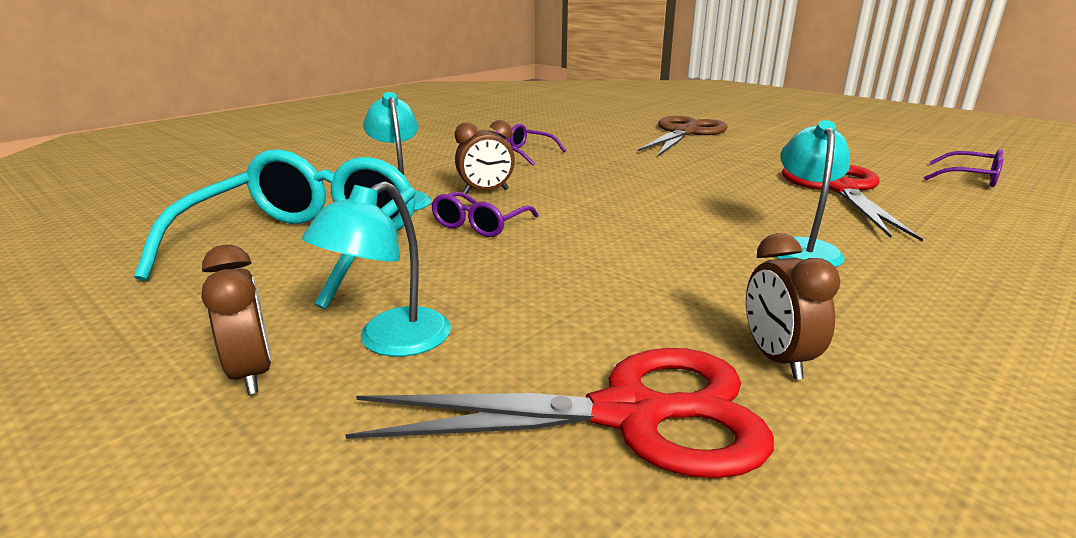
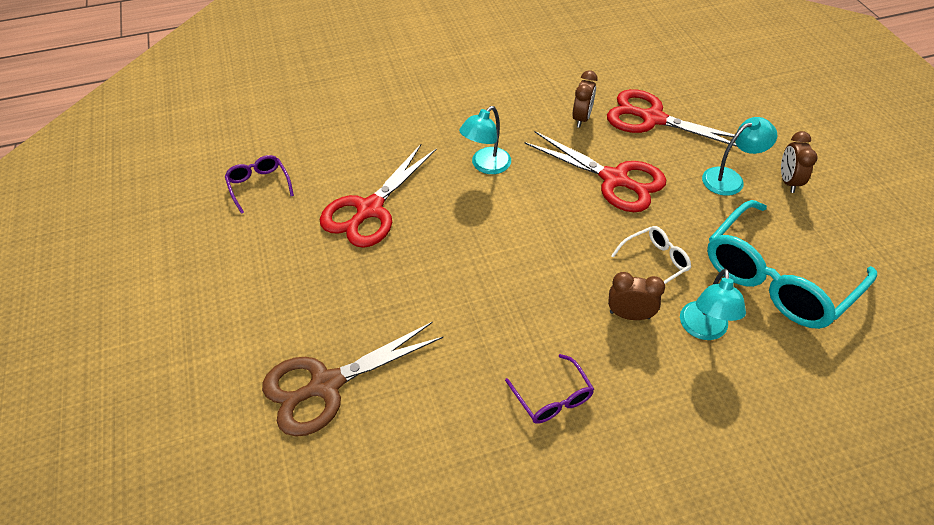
camera: 150 degrees left, 25 degrees up
purple glasses [431,192,539,237] -> white glasses [611,226,691,284]
none -> red scissors [524,131,666,212]

